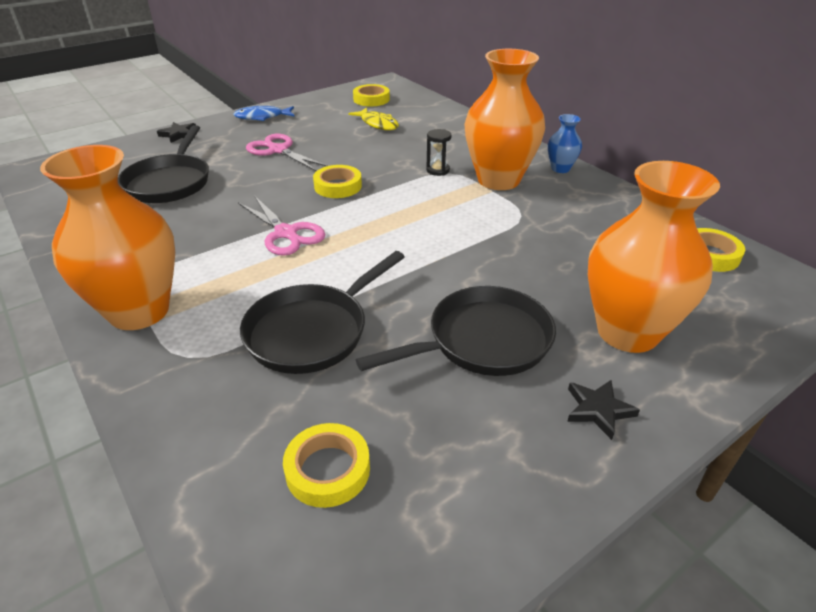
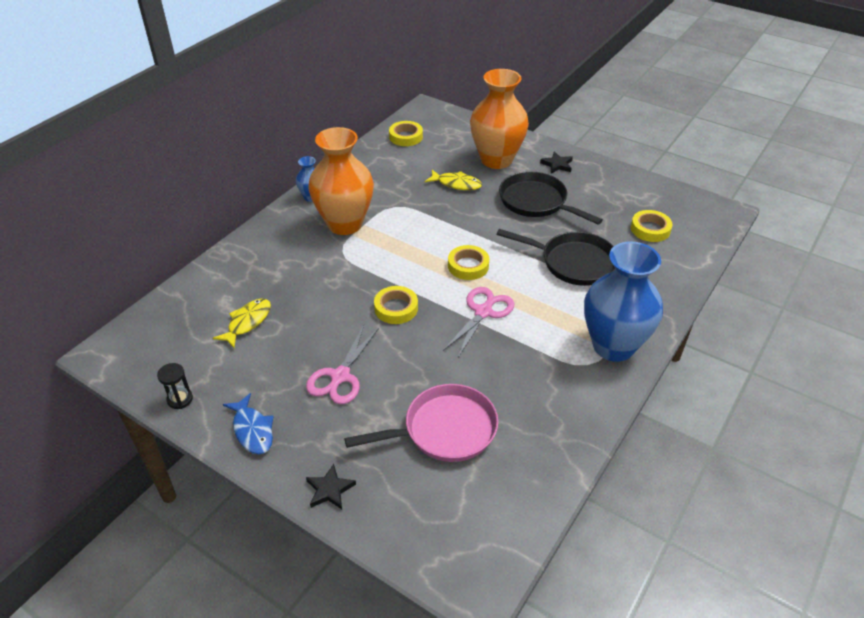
camera: 110 degrees left, 5 degrees up
orange vase [40,145,175,330] -> blue vase [584,241,663,362]
black pan [118,125,209,203] -> pink pan [344,384,498,462]
yellow tape [353,84,390,106] -> yellow tape moved to [448,245,489,280]
black hourglass [426,129,451,176] -> black hourglass moved to [157,363,193,409]
none -> yellow fish [425,170,482,190]

